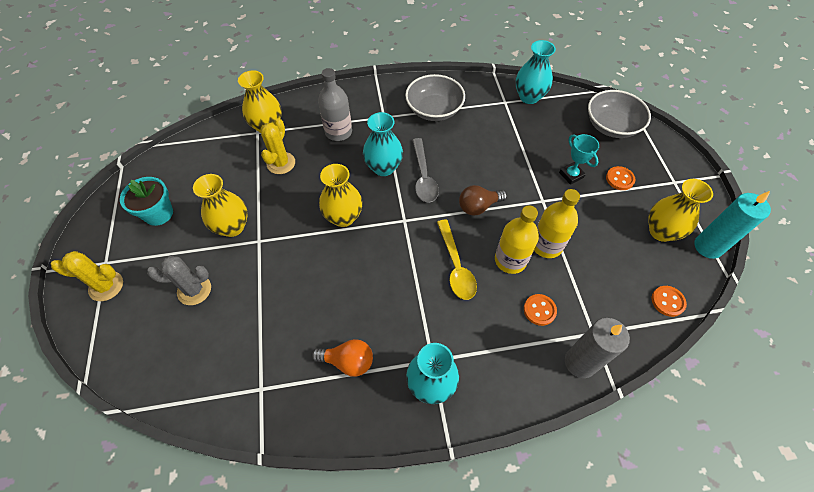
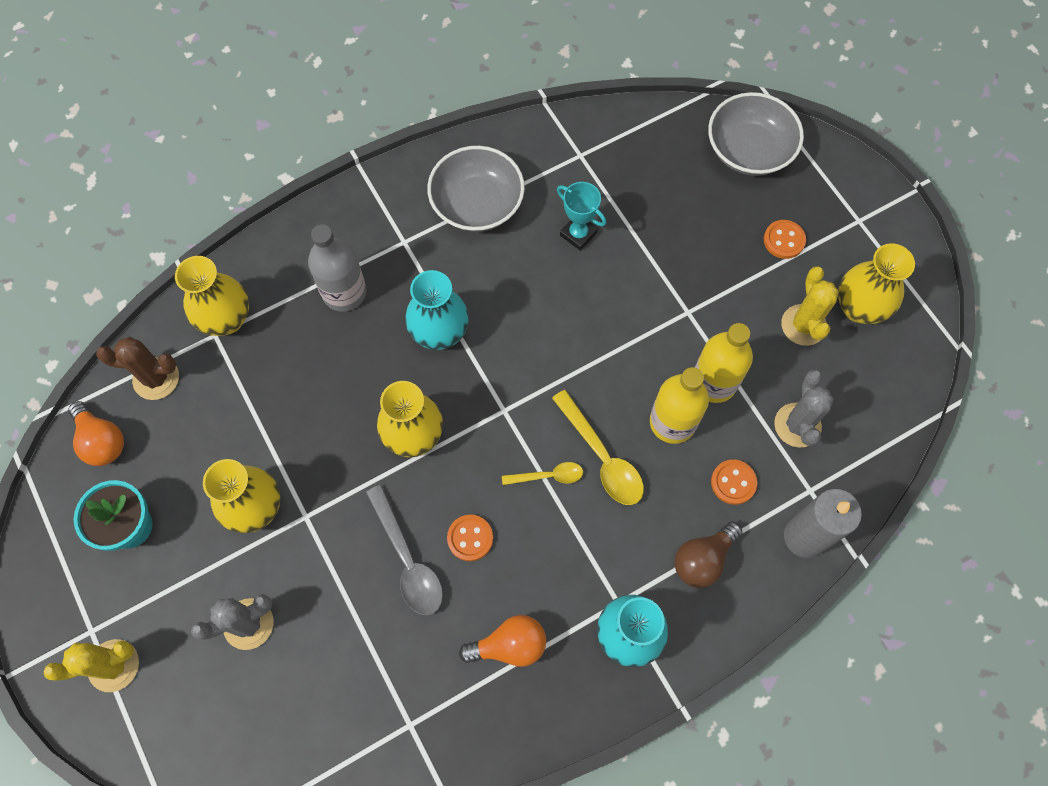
camera: 20 degrees left, 10 degrees up
yellow cactus [261,118,295,174] -> yellow cactus moved to [781,266,839,346]
grey spoon [412,138,439,203] -> grey spoon moved to [366,485,443,615]
brown light bulb [459,185,507,216] -> brown light bulb moved to [674,521,743,588]
turquoise vase [515,40,556,104] -> none
turquoise trophy [559,134,599,185] -> turquoise trophy moved to [557,182,606,251]
orange button [652,286,687,317] -> orange button moved to [447,515,493,561]
turquoise candle [694,191,771,259] -> none
none -> orange light bulb [69,401,124,466]
none -> brown cactus [96,337,179,400]
none -> yellow spoon [502,462,583,485]
none -> grey cactus [774,370,834,448]

